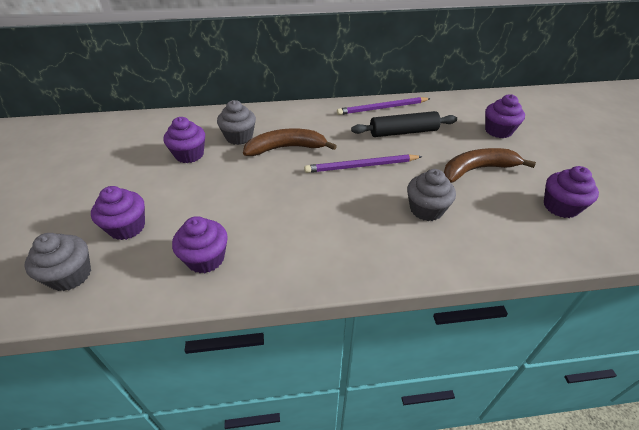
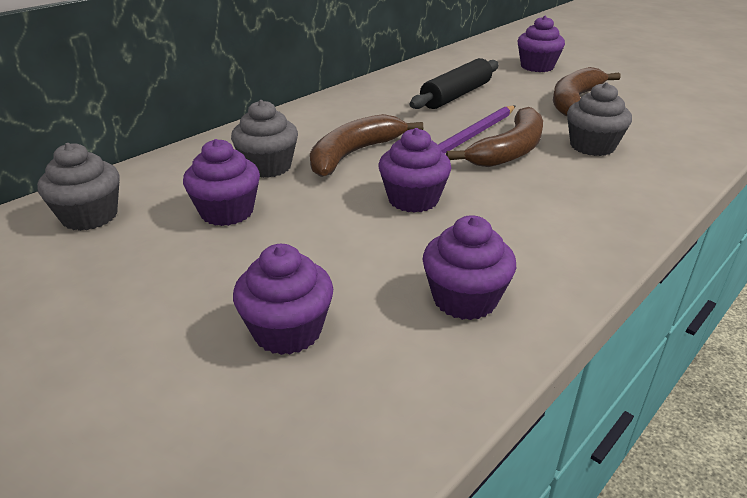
camera: 40 degrees left, 10 degrees down
grey cupcake [24,233,91,291] -> grey cupcake moved to [37,143,120,231]
purple pencil [337,97,431,115] -> none
purple cupcake [544,166,599,218] -> purple cupcake moved to [379,128,451,213]
none -> brown banana [446,107,543,167]

